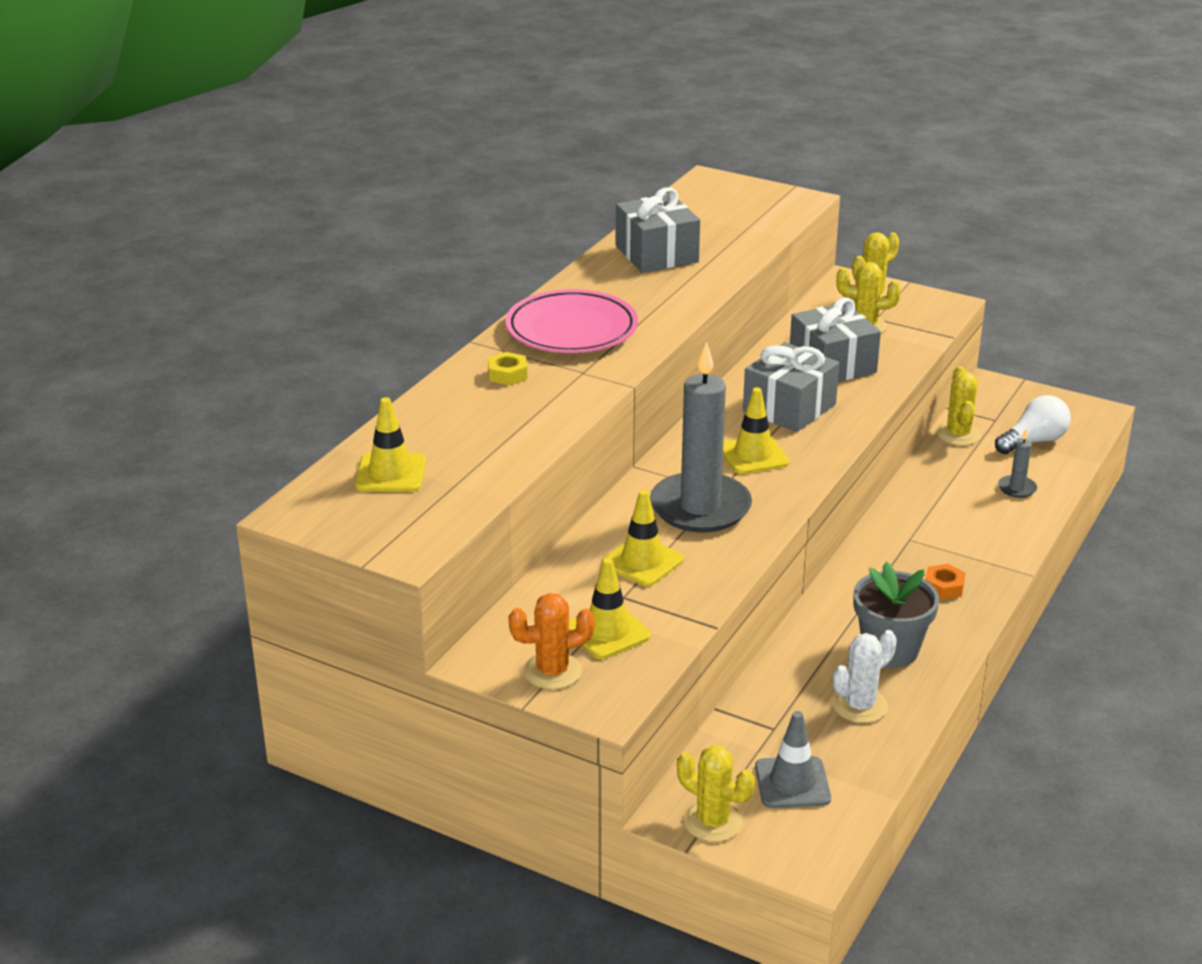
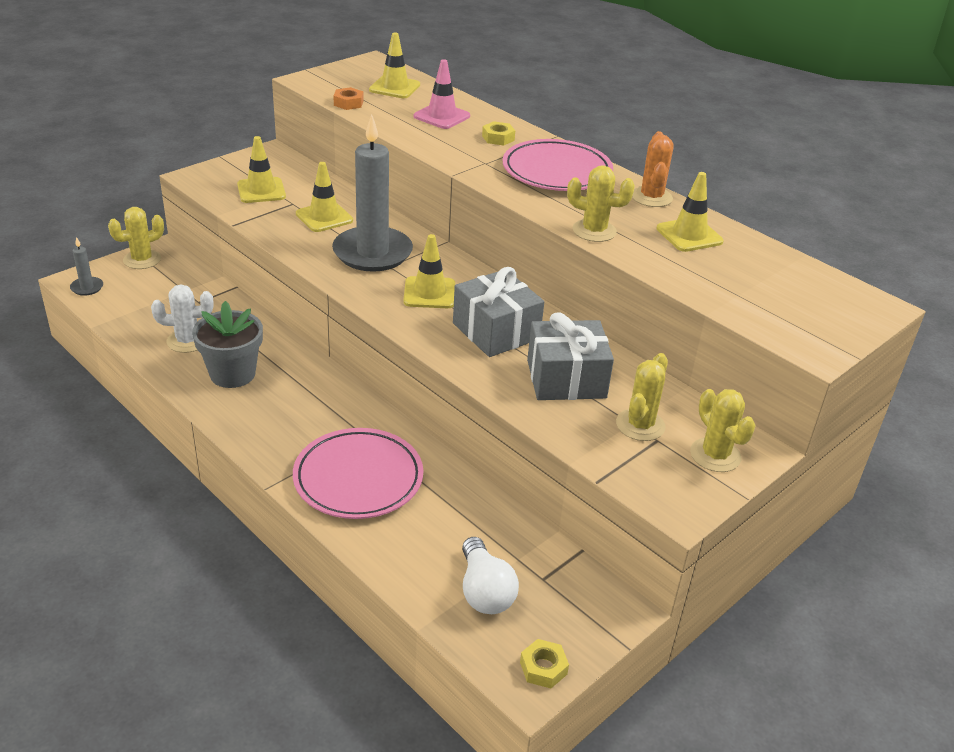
camera: 105 degrees right, 5 degrees up
orange cactus [508,593,595,690] -> orange cactus moved to [632,131,674,207]
grey gift [616,187,700,273] -> yellow traffic cone [656,172,724,252]
grey traffic cone [755,711,831,808] -> none
white cactus [833,630,897,723] -> white cactus turned 75 degrees counterclockwise [151,285,213,353]
orange nut [925,564,965,600] -> orange nut moved to [334,87,364,110]
yellow cactus [936,366,981,446] -> yellow cactus moved to [567,166,635,242]
grey candle [998,429,1037,498] -> grey candle moved to [70,237,103,296]
none -> pink plate [293,428,423,519]
none -> pink traffic cone [414,59,470,129]
none -> yellow nut [520,639,569,688]

